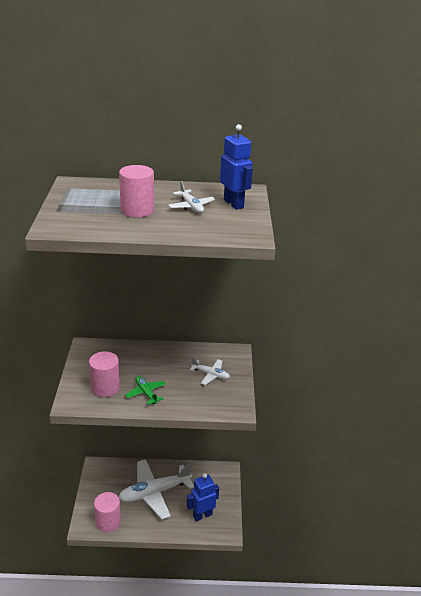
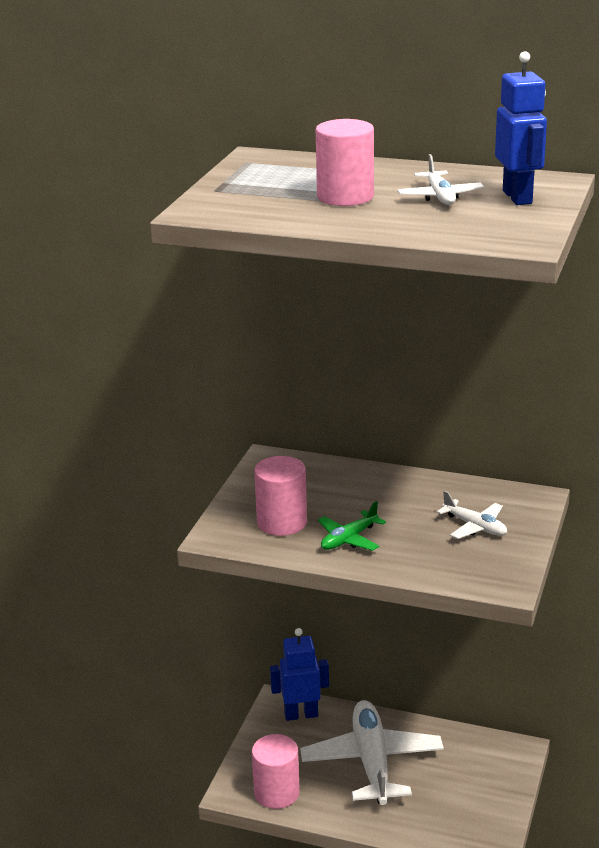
camera: 20 degrees right, 5 degrees down
white plane [119,459,194,520] -> white plane turned 90 degrees clockwise [300,700,444,805]
green plane [125,376,166,405] -> green plane turned 120 degrees counterclockwise [318,501,386,551]
blue robot [187,473,219,521] -> blue robot moved to [270,628,329,721]

